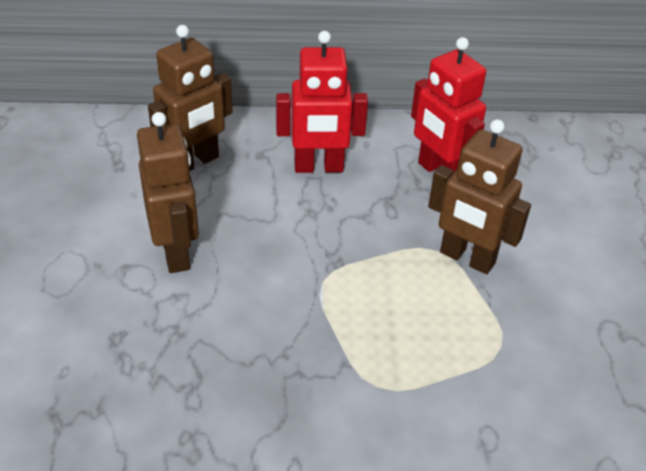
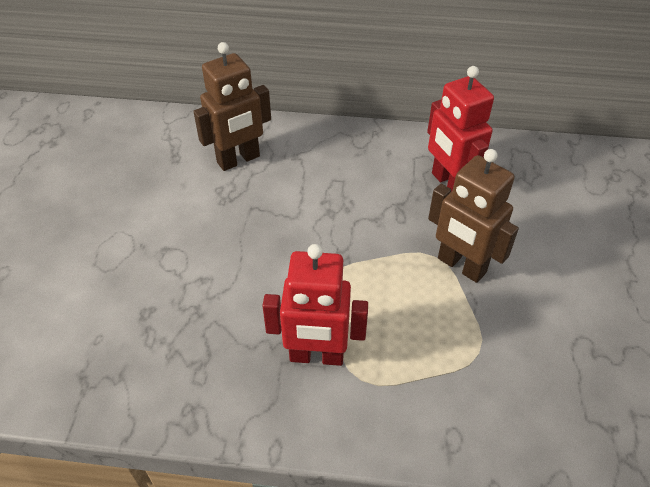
camera: 10 degrees right, 5 degrees up
brown robot [137,112,199,273] -> none
red robot [276,31,368,173] -> red robot moved to [262,244,368,366]

